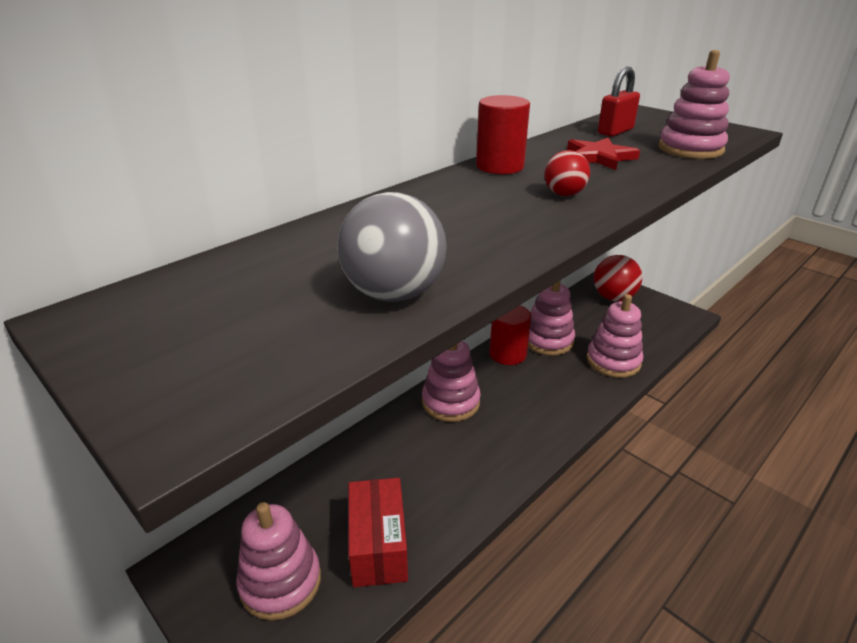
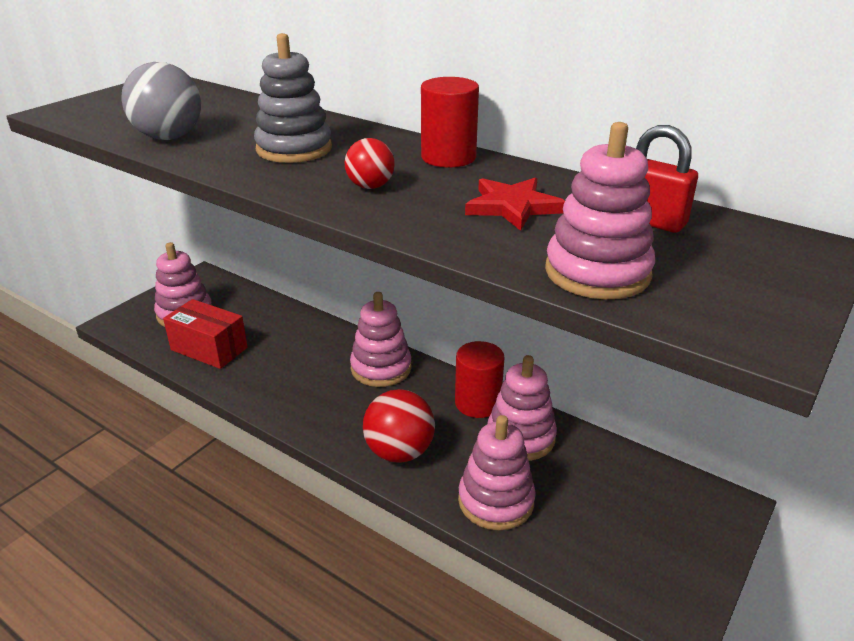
camera: 80 degrees right, 0 degrees up
red box [348,478,408,587] -> red box turned 45 degrees clockwise [163,299,248,369]
red ball [594,255,642,301] -> red ball moved to [363,389,435,463]
none -> grey stacking toy [254,33,332,163]

